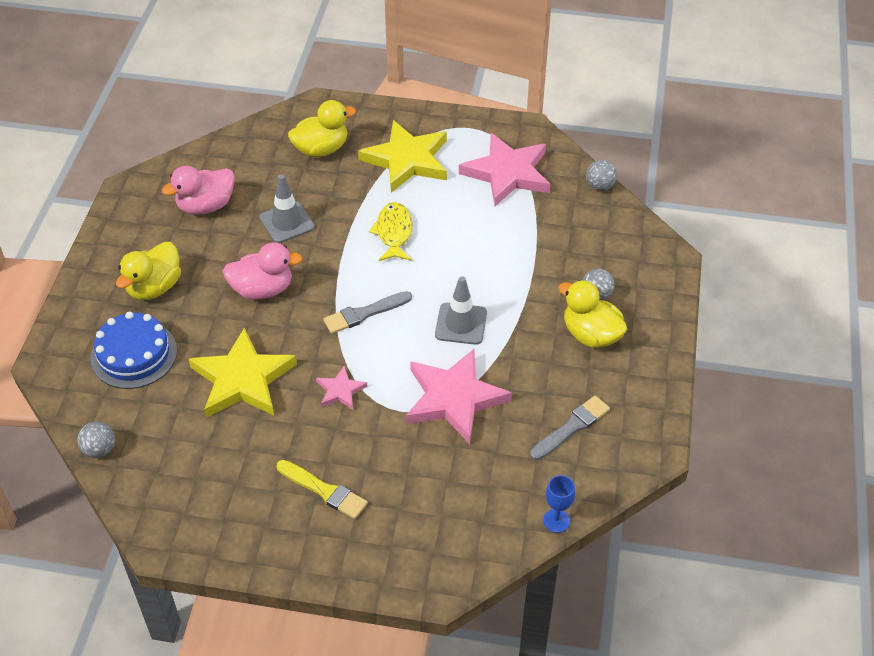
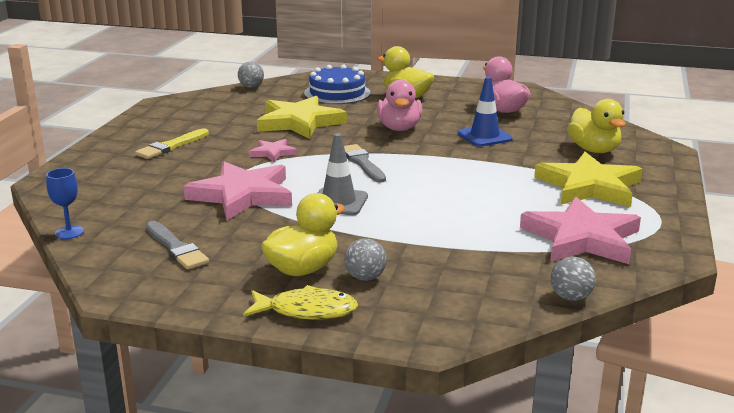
camera: 95 degrees right, 25 degrees down
grey traffic cone [260,174,315,243] -> blue traffic cone [458,77,513,147]
yellow fish [369,202,413,261] -> yellow fish moved to [243,285,358,320]

